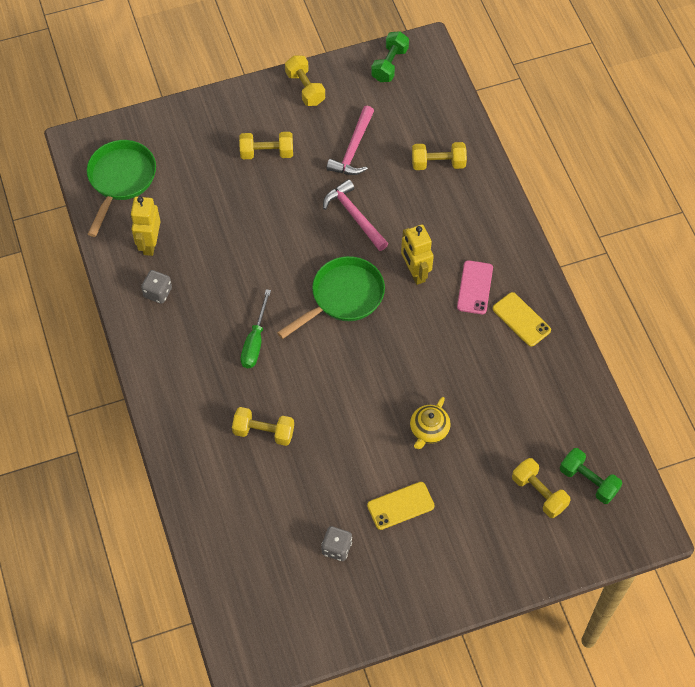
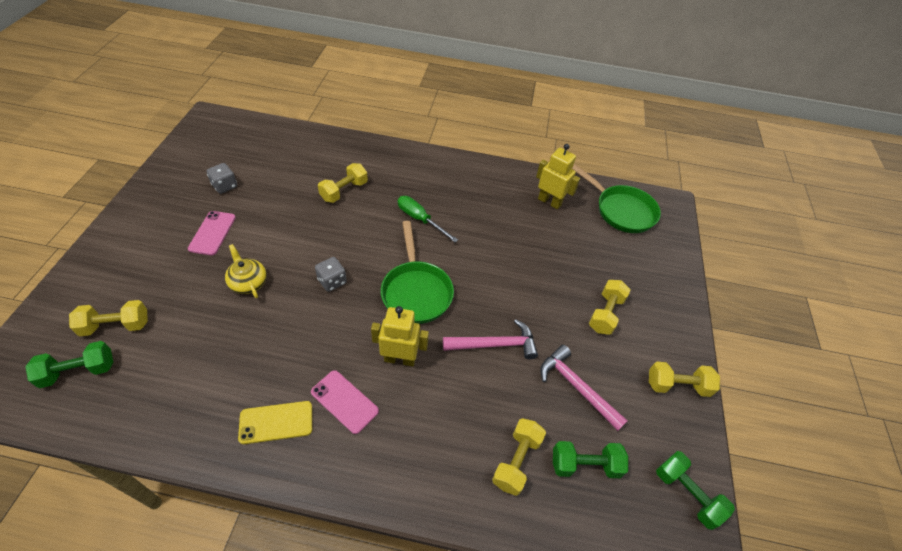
camera: 115 degrees right, 10 degrees down
grey dice [141,270,172,304] -> grey dice moved to [315,257,347,292]
yellow phone [367,482,435,530] -> pink phone [188,211,236,255]
none -> green dumbbell [553,441,628,478]

